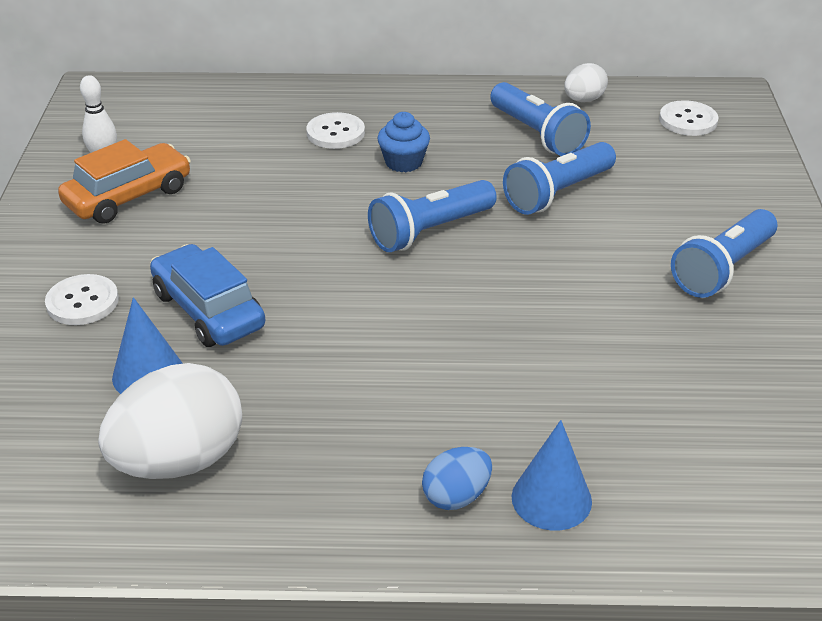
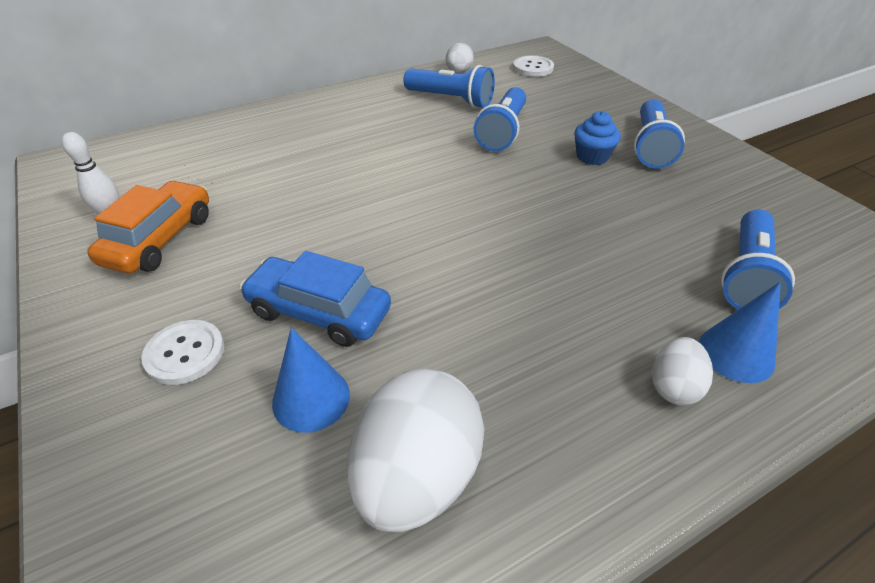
camera: 30 degrees left, 5 degrees up
white button [306,112,365,149] -> none
blue flashlight [368,180,497,252] -> blue flashlight moved to [721,209,795,310]
blue cupcake [378,112,430,172] -> blue cupcake moved to [574,111,621,165]
blue egg [422,447,492,510] -> white egg [652,337,713,405]

